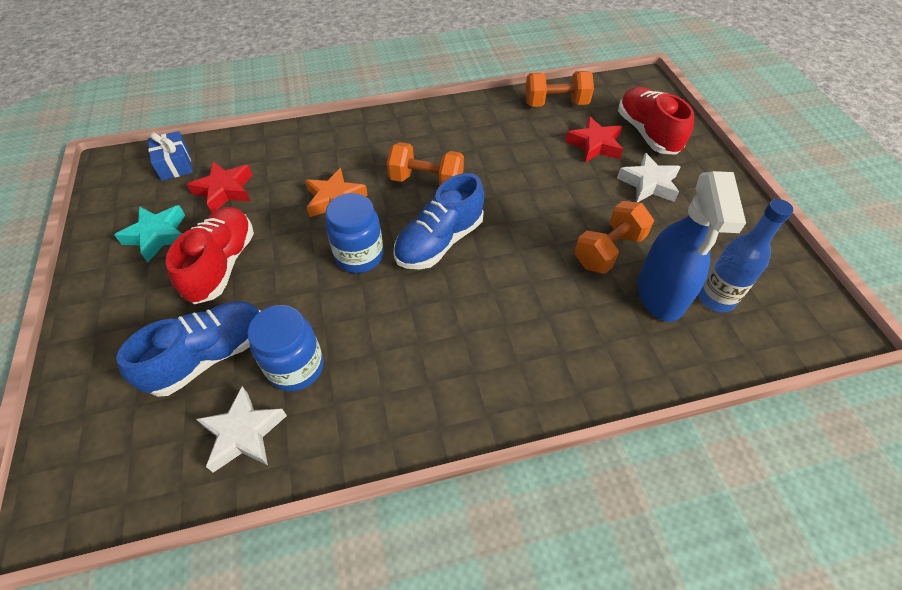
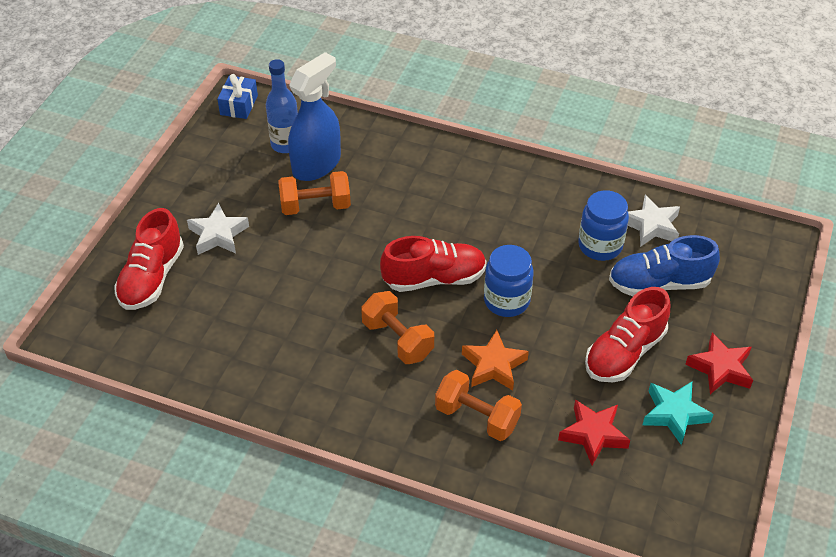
camera: 145 degrees left, 5 degrees down
blue gift [148,131,193,181] -> blue gift moved to [217,74,258,119]
blue shoe [394,173,484,269] -> red shoe [380,236,487,292]
orange dumbbell [525,71,594,107] -> orange dumbbell moved to [435,370,522,441]
red star [565,116,623,163] -> red star moved to [685,333,753,394]

